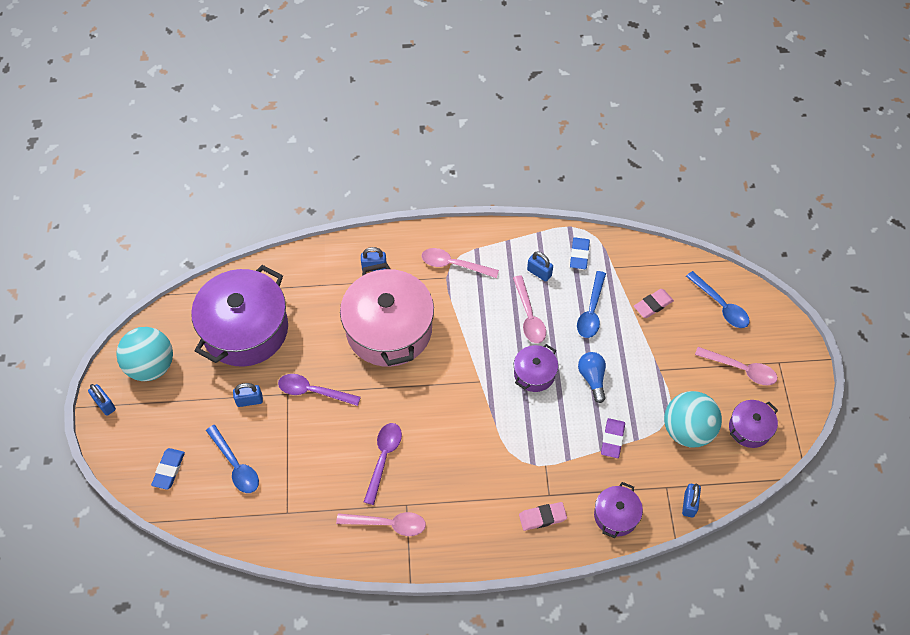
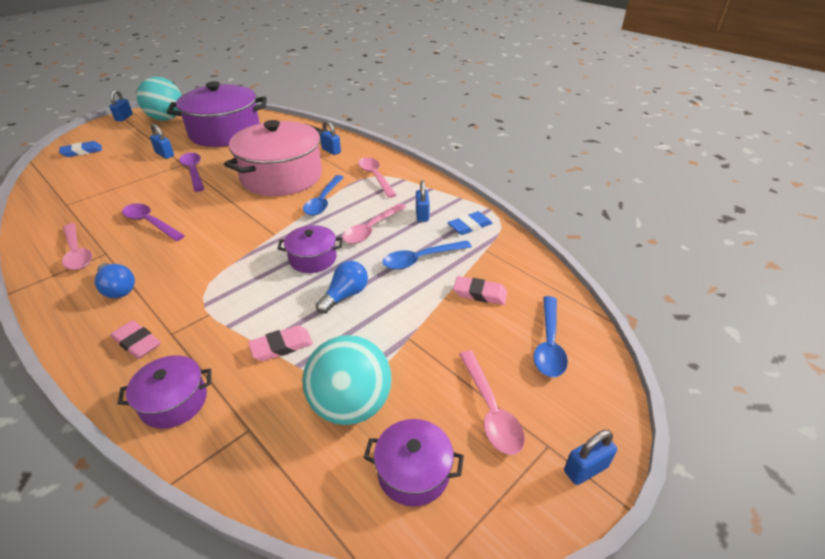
camera: 50 degrees right, 20 degrees down
blue spoon [206,425,259,493] -> blue spoon moved to [303,175,344,216]
purple spoon [364,423,402,505] -> purple spoon turned 120 degrees counterclockwise [122,203,185,241]
purple eraser [601,418,625,458] -> pink eraser [248,325,313,361]
blue padlock [682,484,701,518] -> blue padlock moved to [564,430,617,485]
none -> blue light bulb [95,263,135,298]

